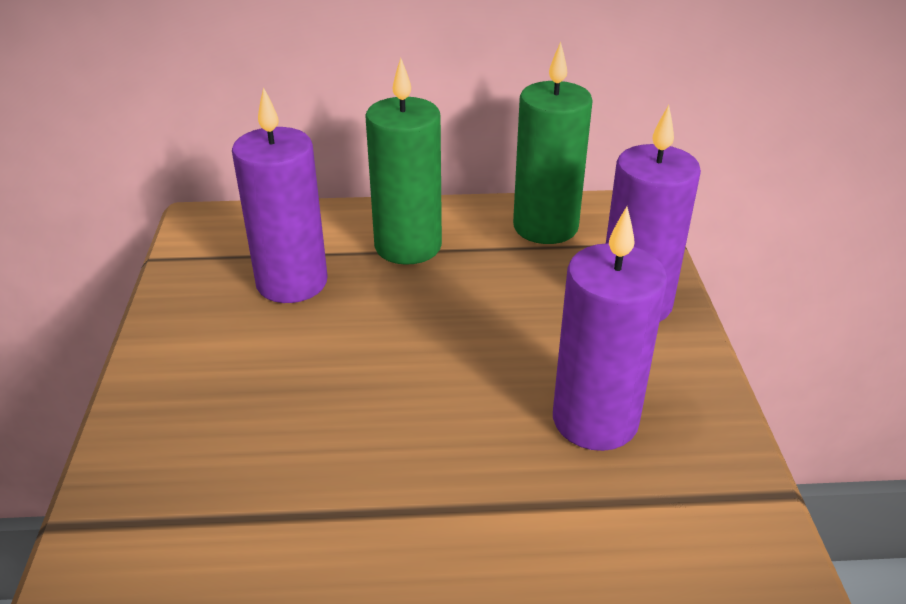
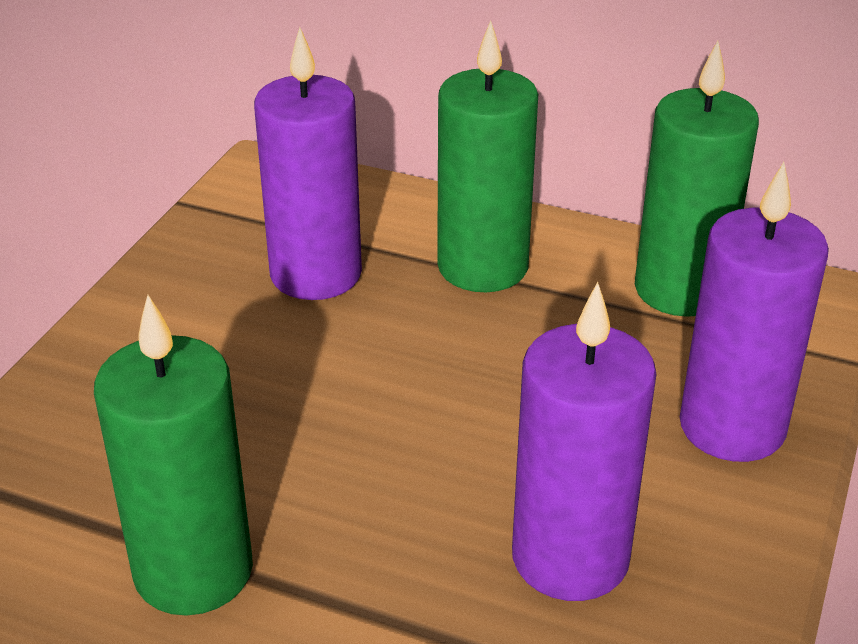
camera: 25 degrees right, 0 degrees up
none -> green candle [94,295,253,616]

